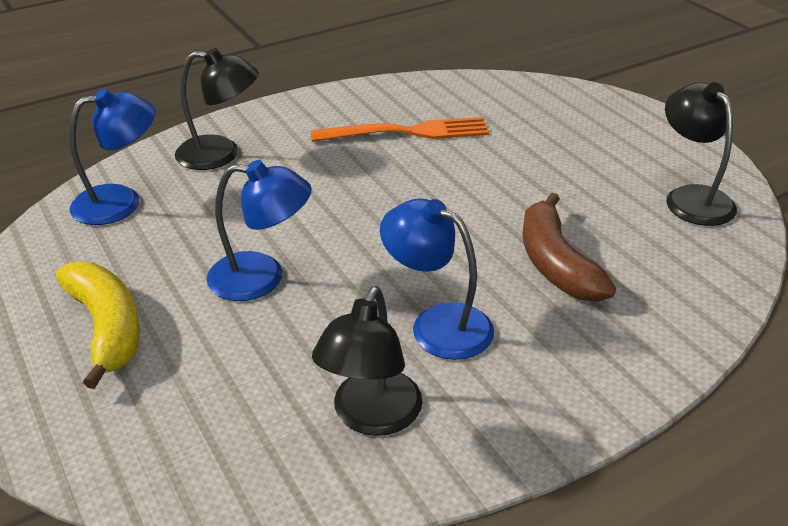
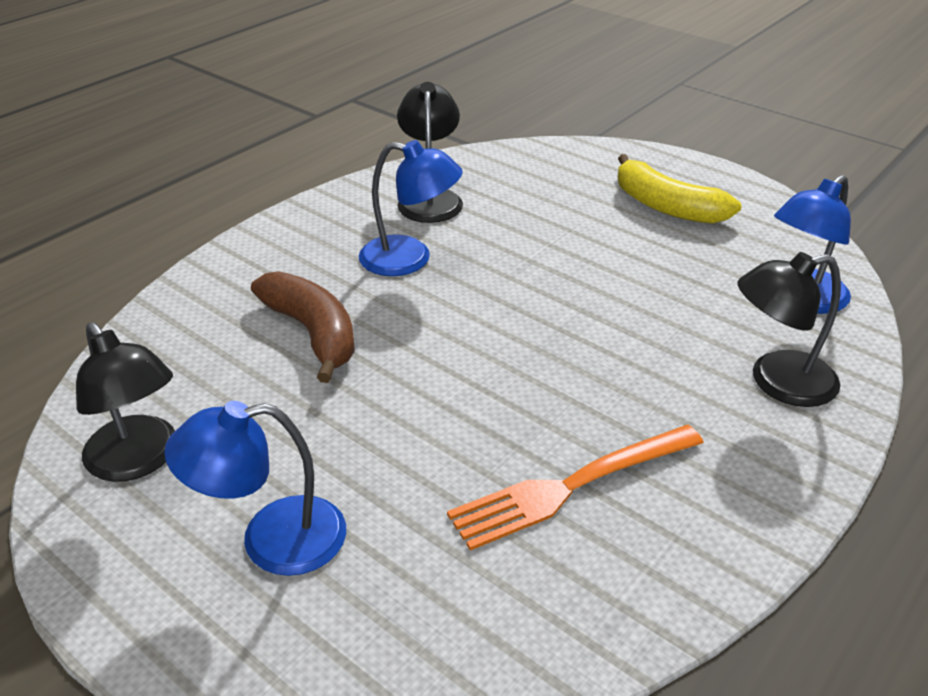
camera: 160 degrees right, 0 degrees up
blue lamp [207,160,312,301] -> blue lamp moved to [164,401,346,576]

